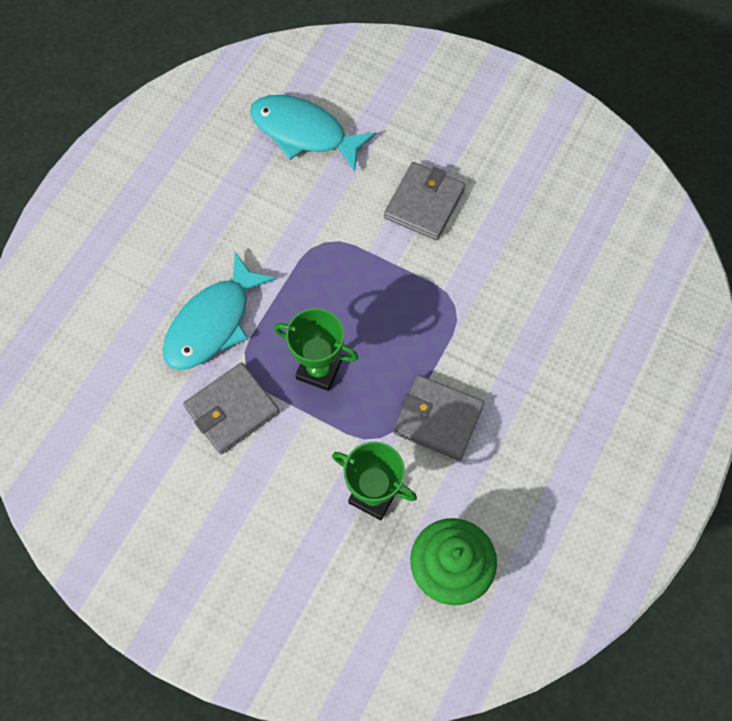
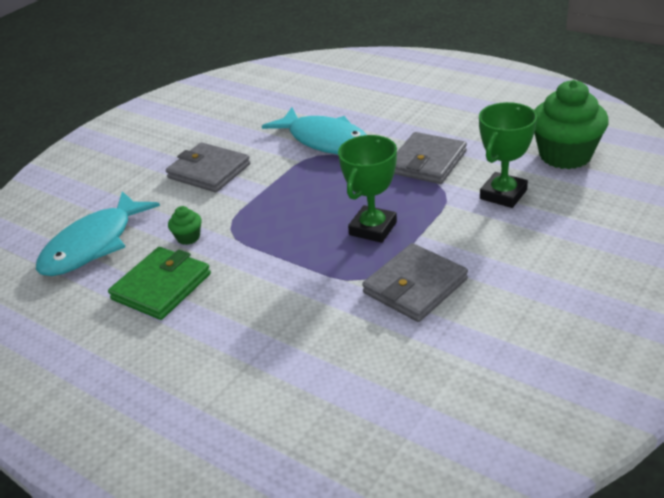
camera: 80 degrees left, 30 degrees down
turquoise fish [163,252,276,370] -> turquoise fish moved to [262,107,367,154]
grey wallet [183,362,280,454] -> grey wallet turned 75 degrees clockwise [362,243,468,322]
none -> green wallet [108,247,211,320]
none -> green cupcake [168,206,201,245]

